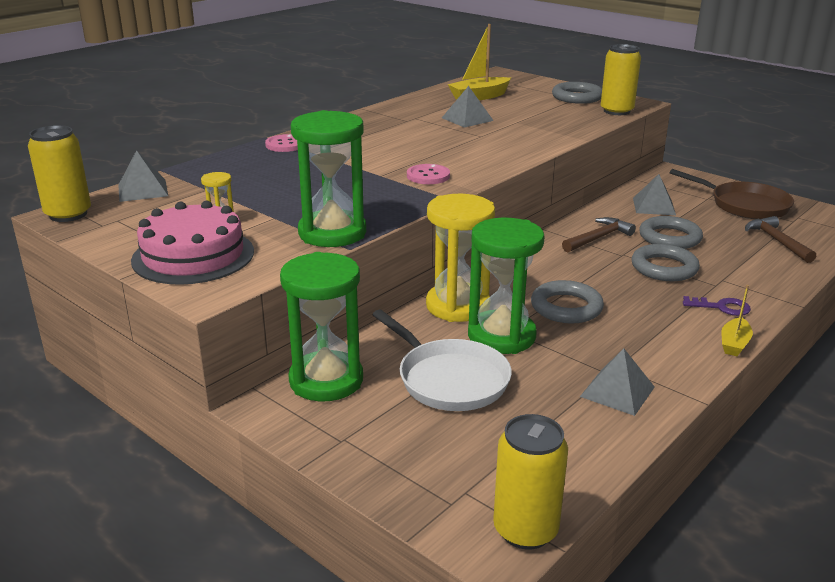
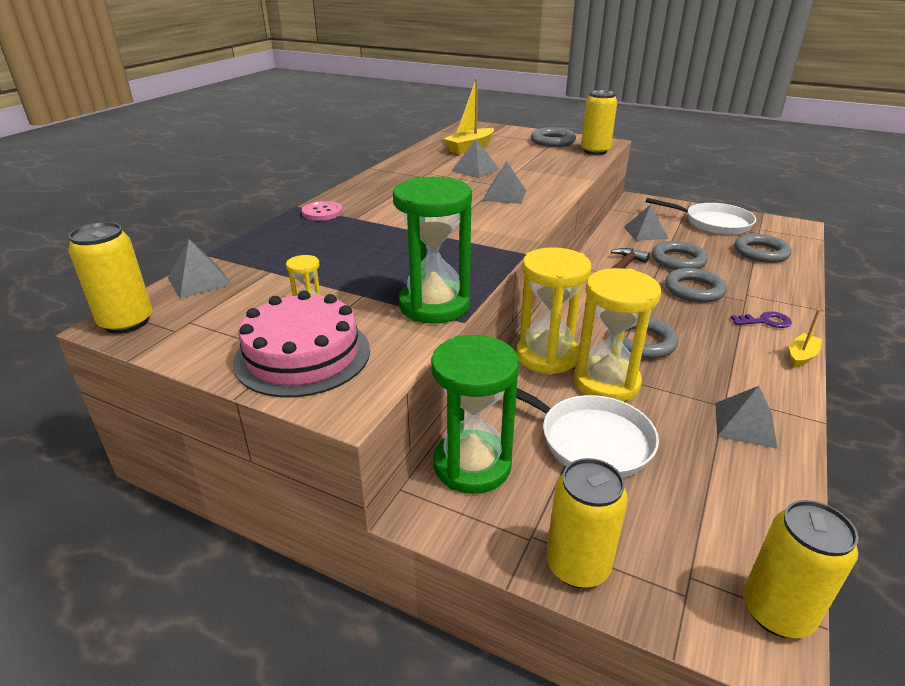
camera: 15 degrees left, 5 degrees up
pink button [407,164,450,184] -> none
green hourglass [468,218,544,354] -> yellow hourglass [574,268,661,401]
brown pan [670,169,794,219] -> white pan [646,198,756,235]
yellow boat [721,285,753,356] -> yellow boat turned 150 degrees counterclockwise [790,309,822,368]
brown hammer [745,216,816,263] -> grey ring [734,234,792,263]
none -> grey pyramid [483,161,526,204]
none -> yellow can [546,458,628,588]

